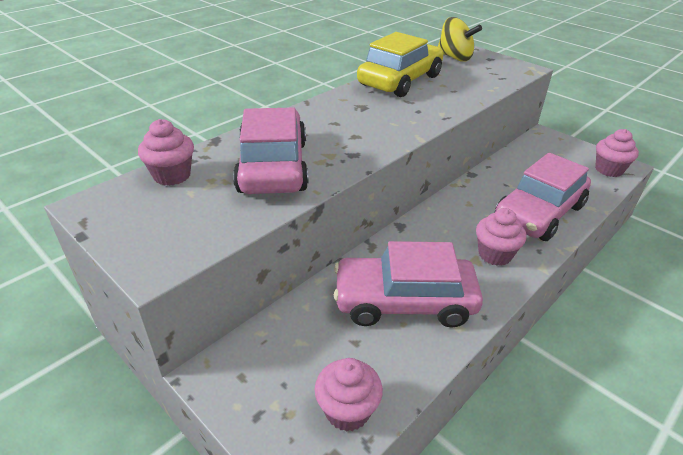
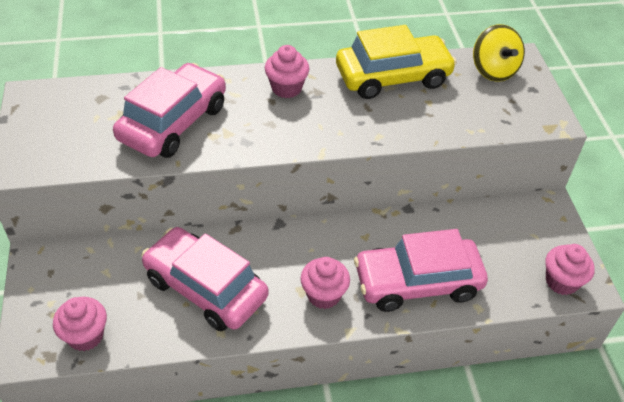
camera: 35 degrees right, 10 degrees up
pink cupcake [138,119,194,186] -> pink cupcake moved to [265,45,309,98]

